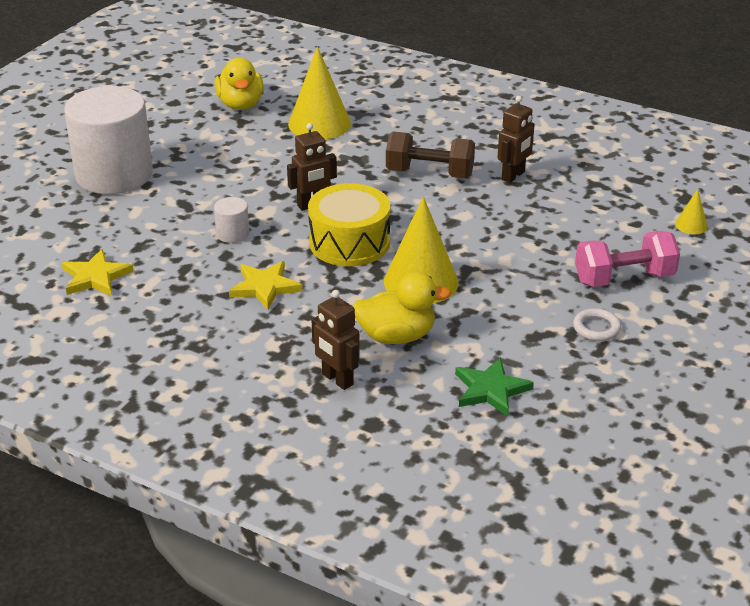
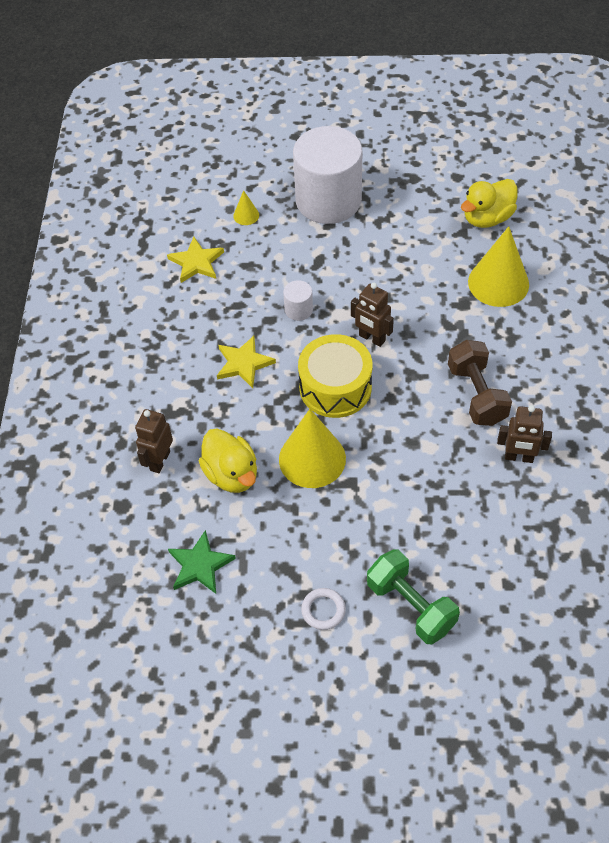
camera: 65 degrees right, 20 degrees up
pink dumbbell [575,231,680,287] -> green dumbbell [367,549,460,644]
yellow cone [675,189,708,234] -> yellow cone moved to [233,190,259,225]

